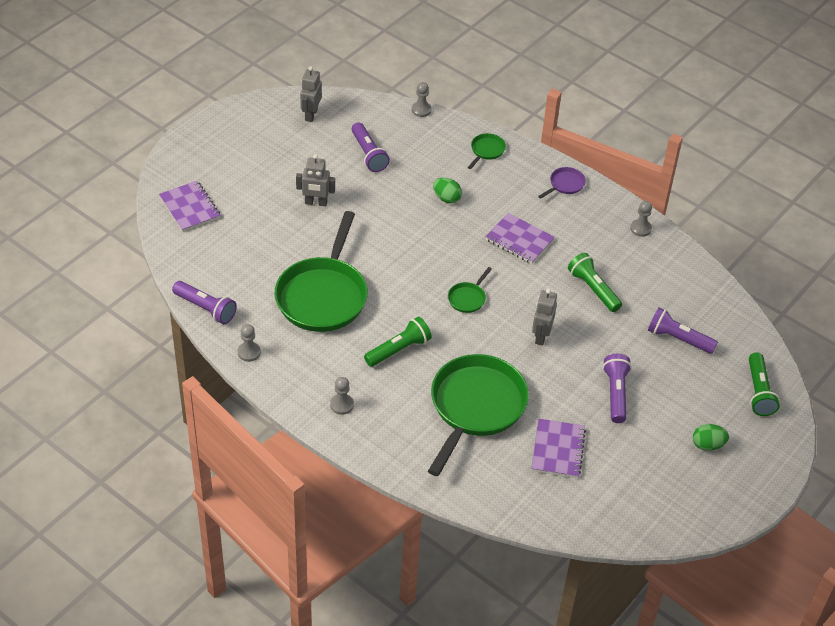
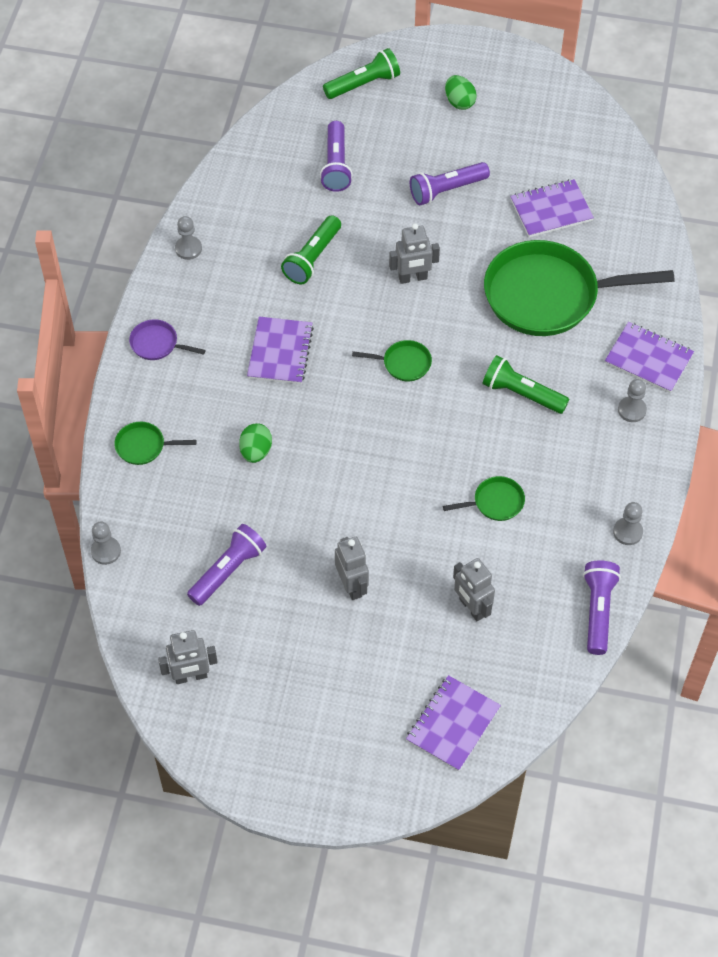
camera: 115 degrees left, 10 degrees up
green pan [275,211,368,332] -> green pan [443,476,525,521], size x0.41
none -> grey robot [453,558,495,621]
none -> purple notebook [605,322,694,393]

